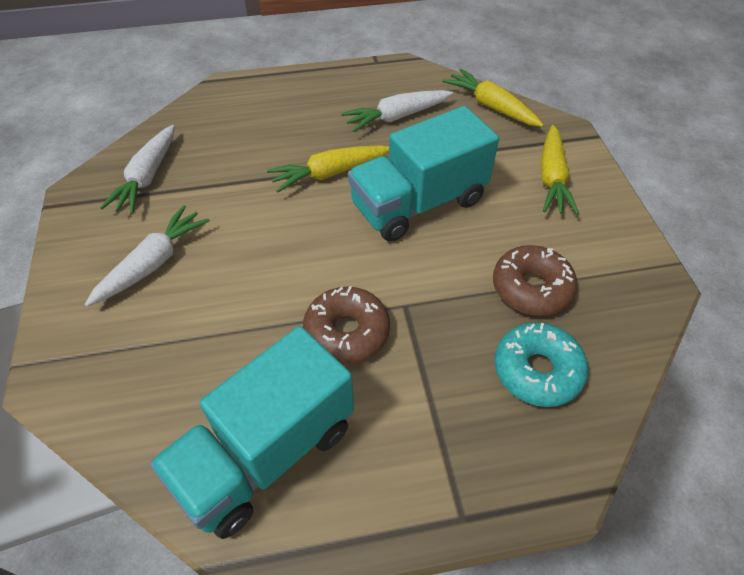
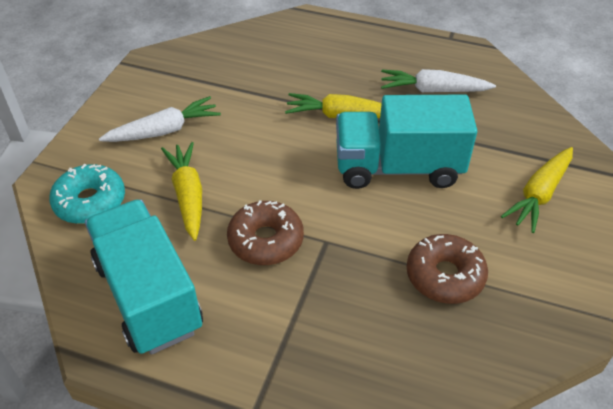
camera: 30 degrees right, 5 degrees down
white carrot [100,125,175,214] -> none
turquoise truck [150,326,354,539] -> turquoise truck turned 75 degrees clockwise [85,199,203,355]
yellow carrot [442,69,544,127] -> yellow carrot moved to [161,142,202,241]
turquoise donut [495,323,588,407] -> turquoise donut moved to [49,164,125,224]

